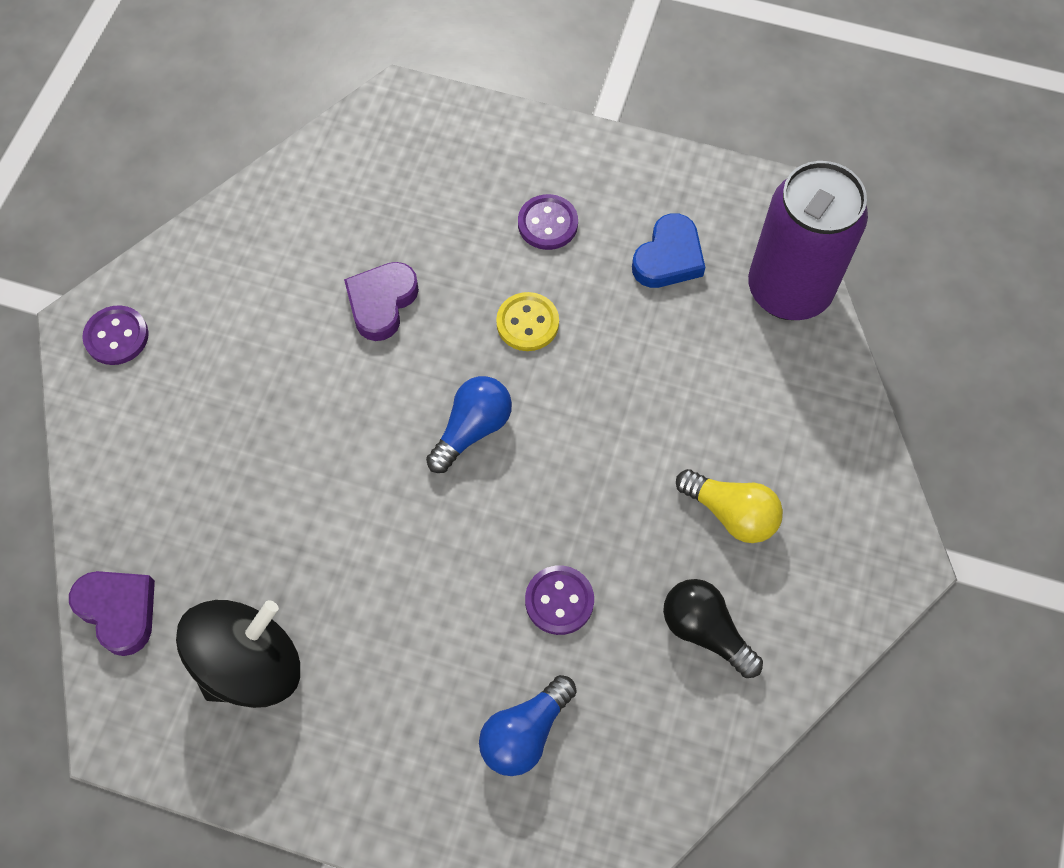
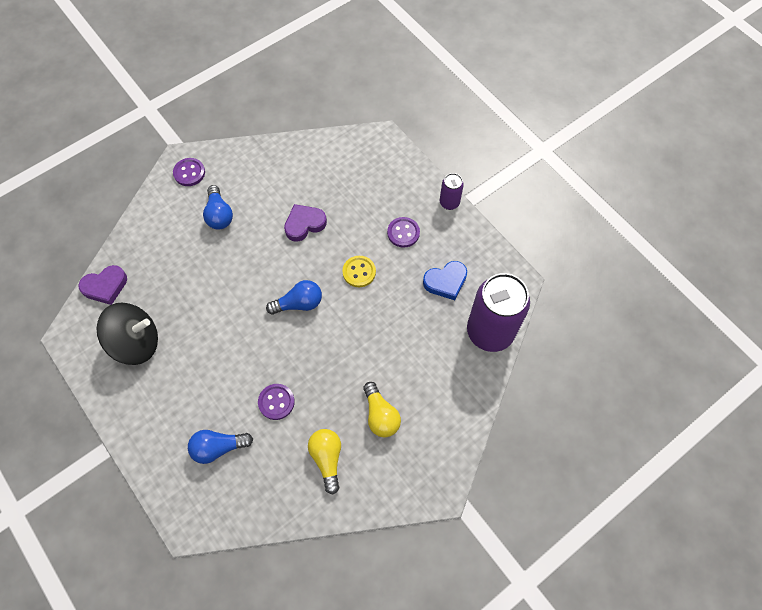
camera: 35 degrees right, 0 degrees up
purple heart [69,571,155,656] -> purple heart turned 75 degrees clockwise [78,265,127,305]
black light bulb [663,579,763,678] -> yellow light bulb [308,429,341,495]
none -> blue light bulb [203,185,233,229]
none -> purple can [440,173,464,210]

